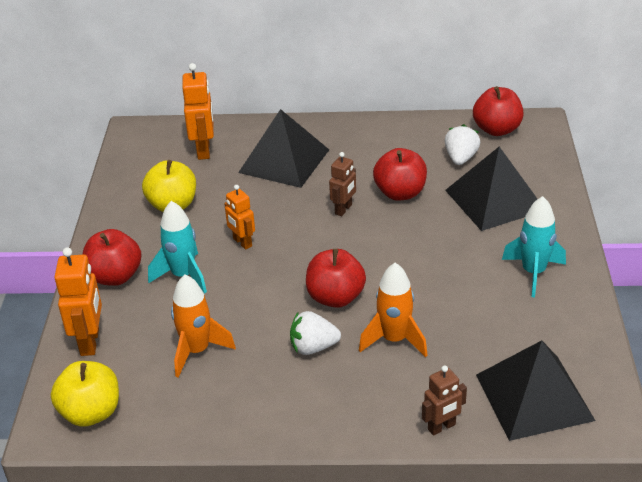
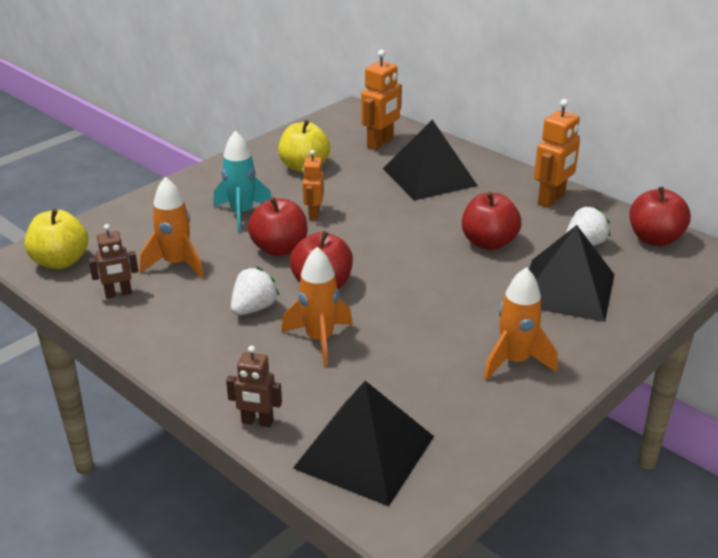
camera: 40 degrees right, 5 degrees down
orange robot [54,247,102,356] -> orange robot moved to [534,99,580,208]
red apple [83,229,142,286] -> red apple moved to [248,197,307,256]
white strawberry [290,311,341,355] -> white strawberry turned 90 degrees clockwise [231,267,279,315]
brown robot [329,152,356,216] -> brown robot moved to [88,224,139,298]
turquoise rocket [502,196,566,297] -> orange rocket [484,267,558,380]

